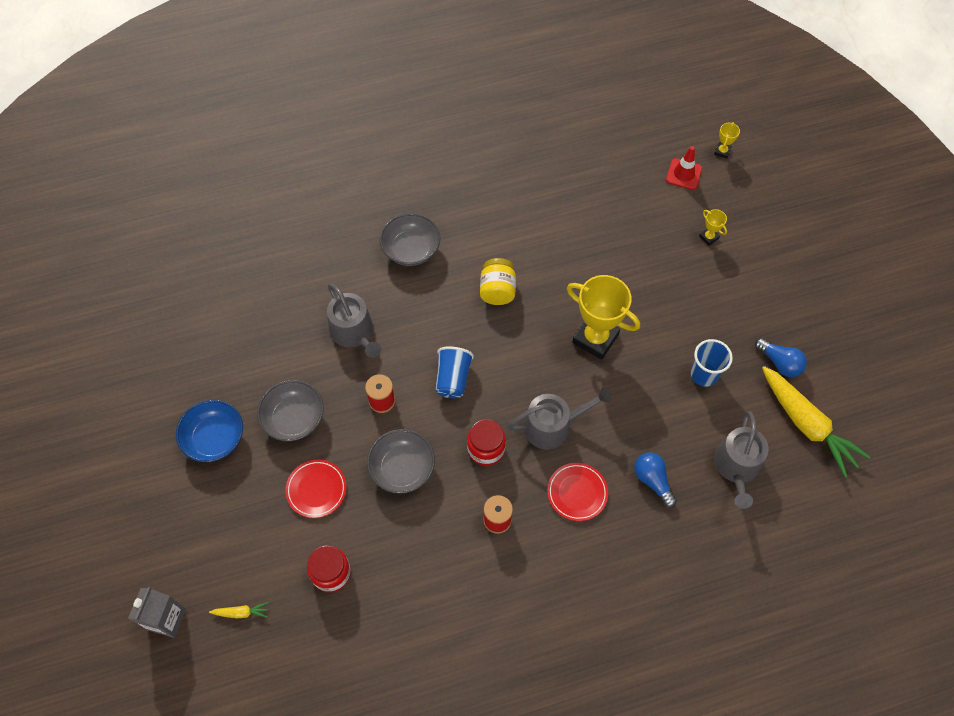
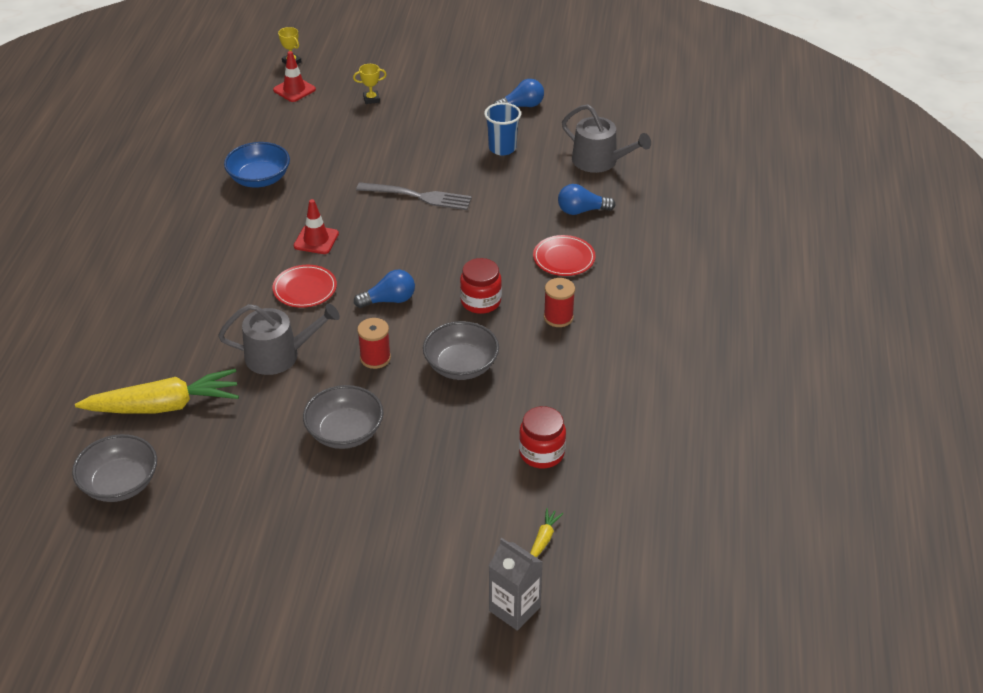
camera: 65 degrees left, 20 degrees down
blue bowl [176,400,243,462] -> blue bowl moved to [224,142,290,188]
red plate [285,460,346,518] -> red plate moved to [272,265,337,308]
grey bowl [380,213,440,266] -> grey bowl moved to [72,434,157,502]
blue cup [435,346,474,398] -> blue light bulb [354,270,415,308]
yellow jar [480,258,516,305] -> red traffic cone [294,199,339,254]
grey watering can [507,387,612,449] -> none
yellow trophy [567,275,640,360] -> grey fork [356,182,472,210]
yellow carrot [762,366,870,477] -> yellow carrot moved to [75,369,239,413]

